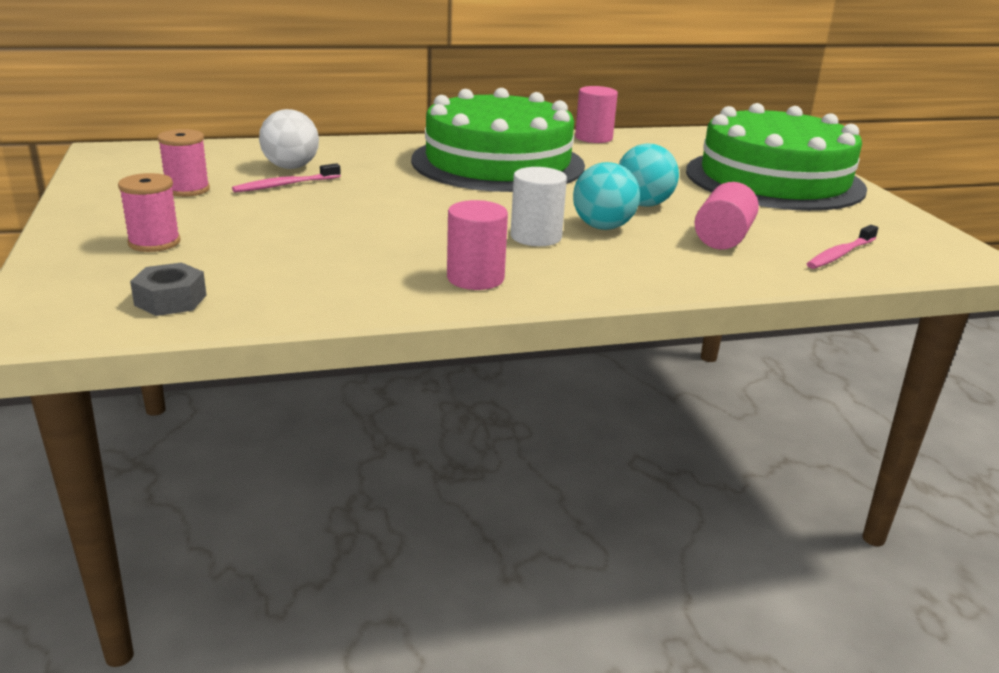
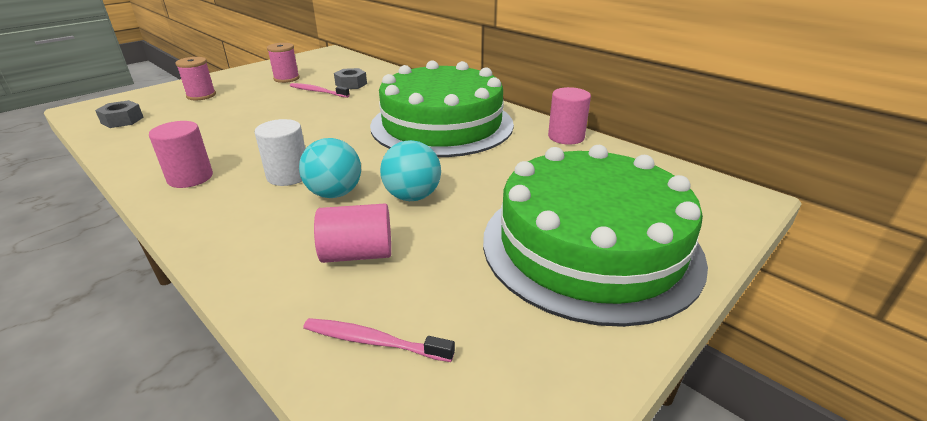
camera: 60 degrees right, 5 degrees up
white ball [259,109,319,169] -> grey nut [334,68,367,89]

